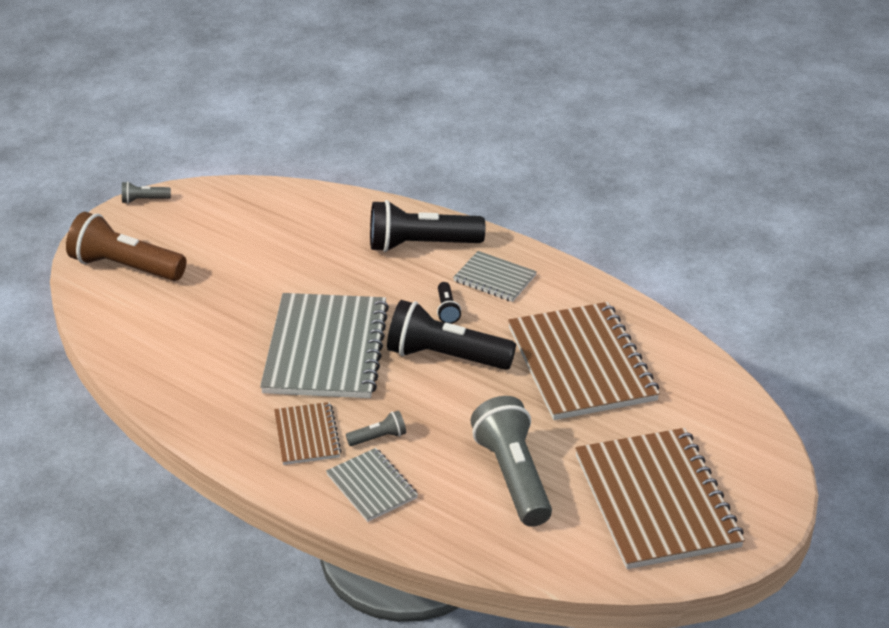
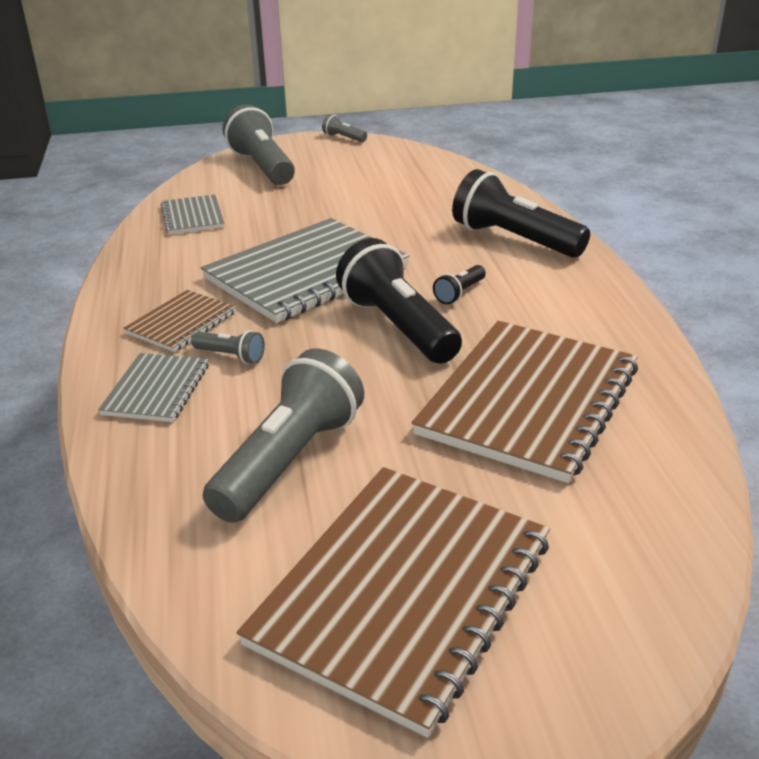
camera: 45 degrees right, 5 degrees down
brown flashlight [66,212,187,281] -> grey flashlight [223,104,295,185]
grey notebook [453,251,537,302] -> grey notebook moved to [161,194,224,235]

